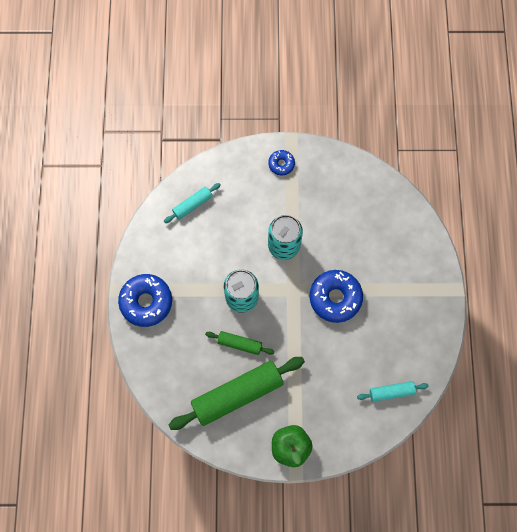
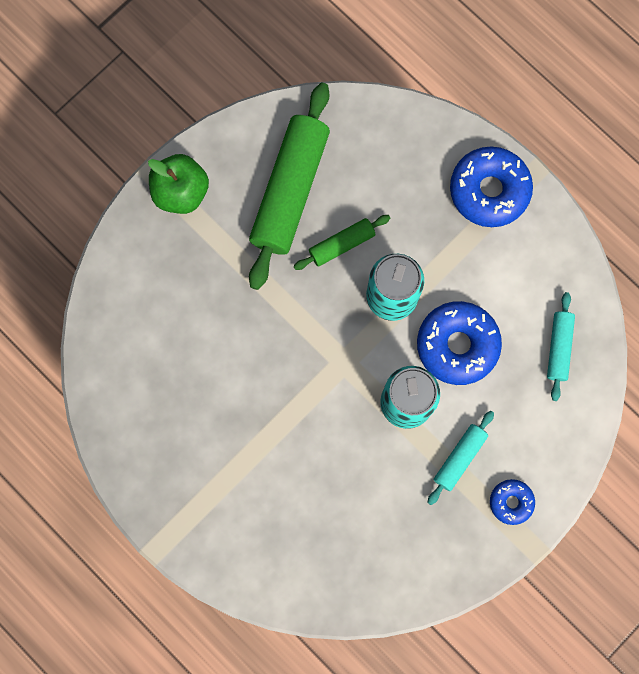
camera: 135 degrees right, 5 degrees up
blue donut [310,270,363,323] -> blue donut moved to [417,301,502,385]
turquoise rolling pin [357,381,429,402] -> turquoise rolling pin moved to [428,411,494,505]

